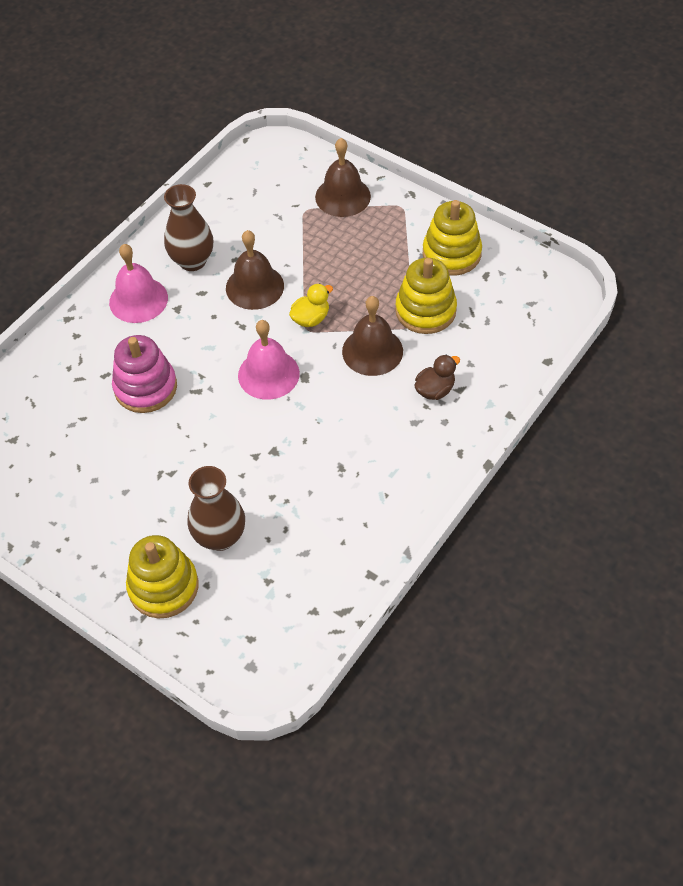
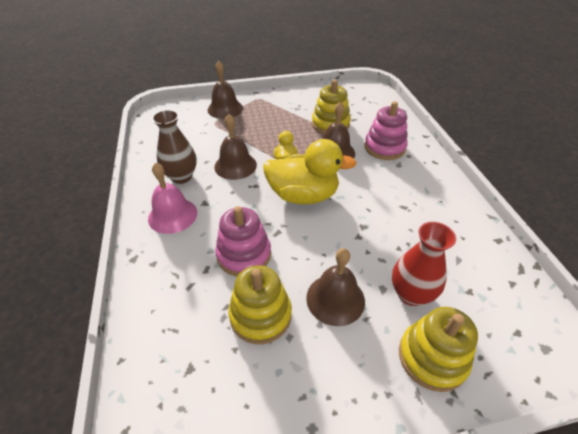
camera: 50 degrees left, 10 degrees down
brown vase [187,466,245,551] -> red vase [392,222,456,306]
pink bell [238,320,300,400] -> yellow duck [263,139,357,204]
brown duck [415,354,460,400] -> pink stacking toy [364,101,408,160]
yellow stacking toy [423,200,482,276] -> yellow stacking toy moved to [228,265,292,344]
none -> brown bell [306,248,365,326]

